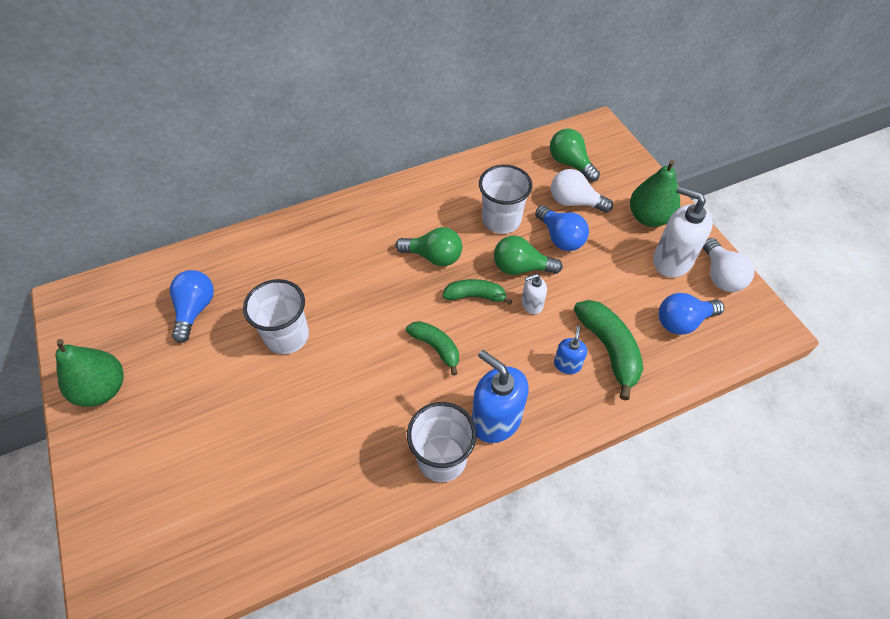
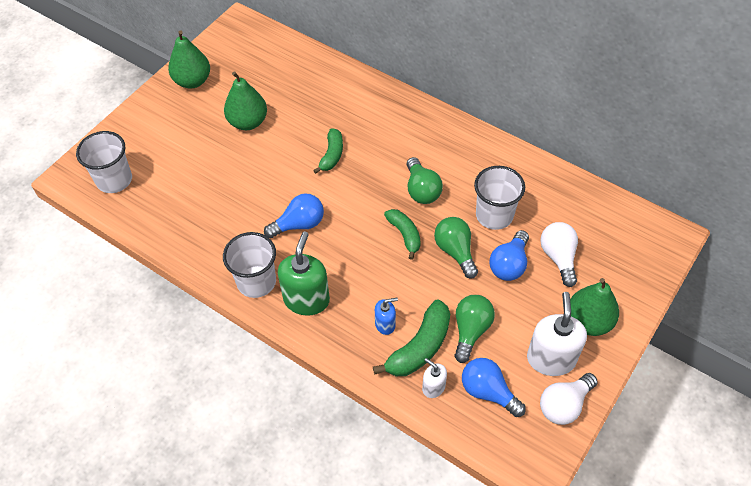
camera: 60 degrees right, 0 degrees up
blue light bulb [170,270,214,343] -> blue light bulb moved to [264,194,324,238]
white cup [243,279,309,354] -> white cup moved to [76,131,132,193]
green banana [406,321,459,375] -> green banana moved to [313,128,343,174]
blue soap dispenser [472,350,529,443] -> green soap dispenser [278,232,330,316]
white soap dispenser [521,274,547,314] -> white soap dispenser moved to [422,358,447,398]
green light bulb [550,128,600,182] -> green light bulb moved to [455,295,495,363]
none -> green pear [224,71,267,130]

